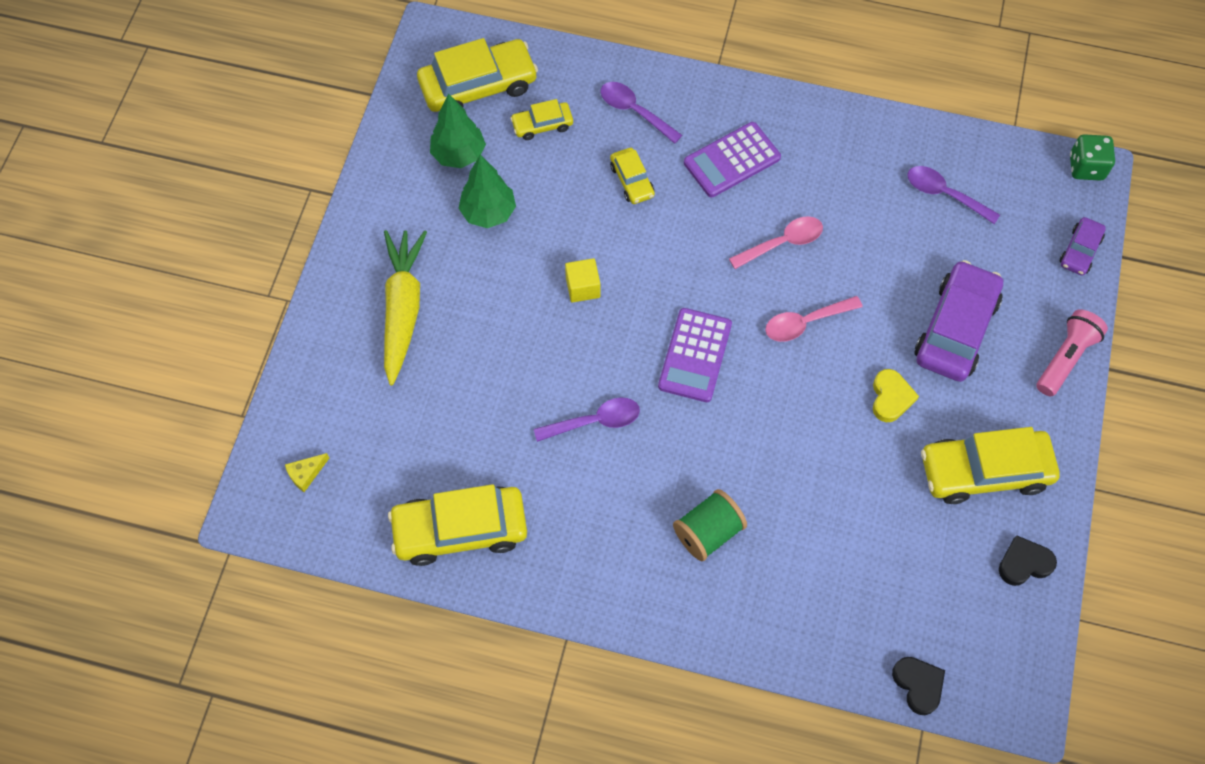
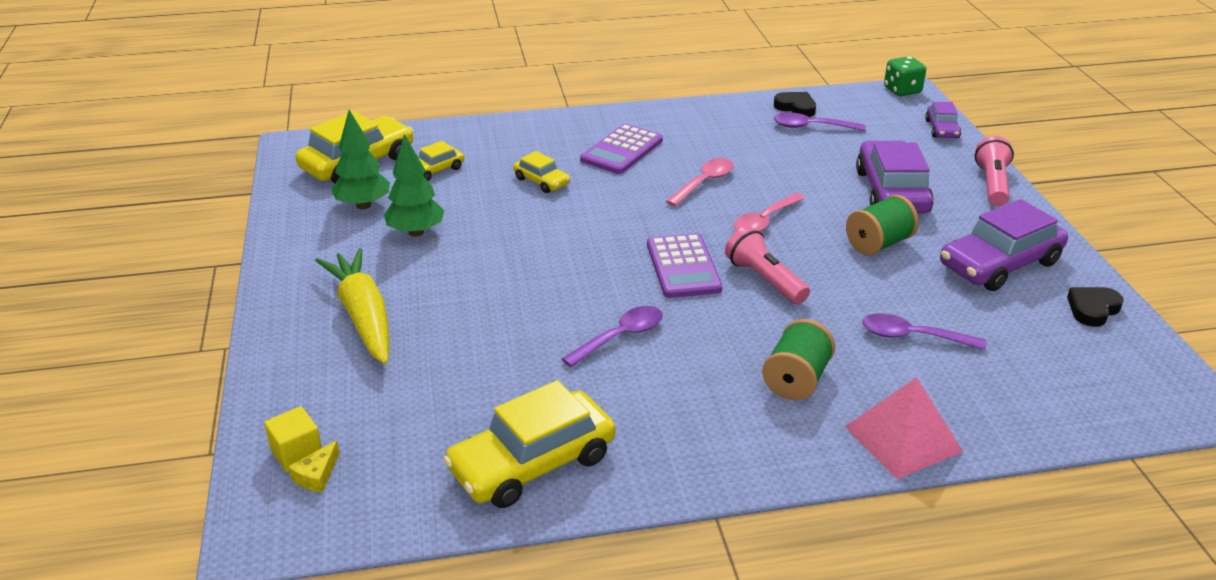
camera: 25 degrees left, 30 degrees down
yellow cube [565,258,600,303] -> yellow cube moved to [264,406,322,472]
purple spoon [600,82,682,144] -> purple spoon moved to [862,313,986,350]
yellow heart [873,369,919,422] -> green spool [846,195,919,255]
black heart [892,657,945,715] -> black heart moved to [774,92,816,117]
yellow car [921,427,1060,504] -> purple car [940,199,1068,291]
none -> pink flashlight [725,226,810,304]
none -> pink pyramid [845,377,963,479]

